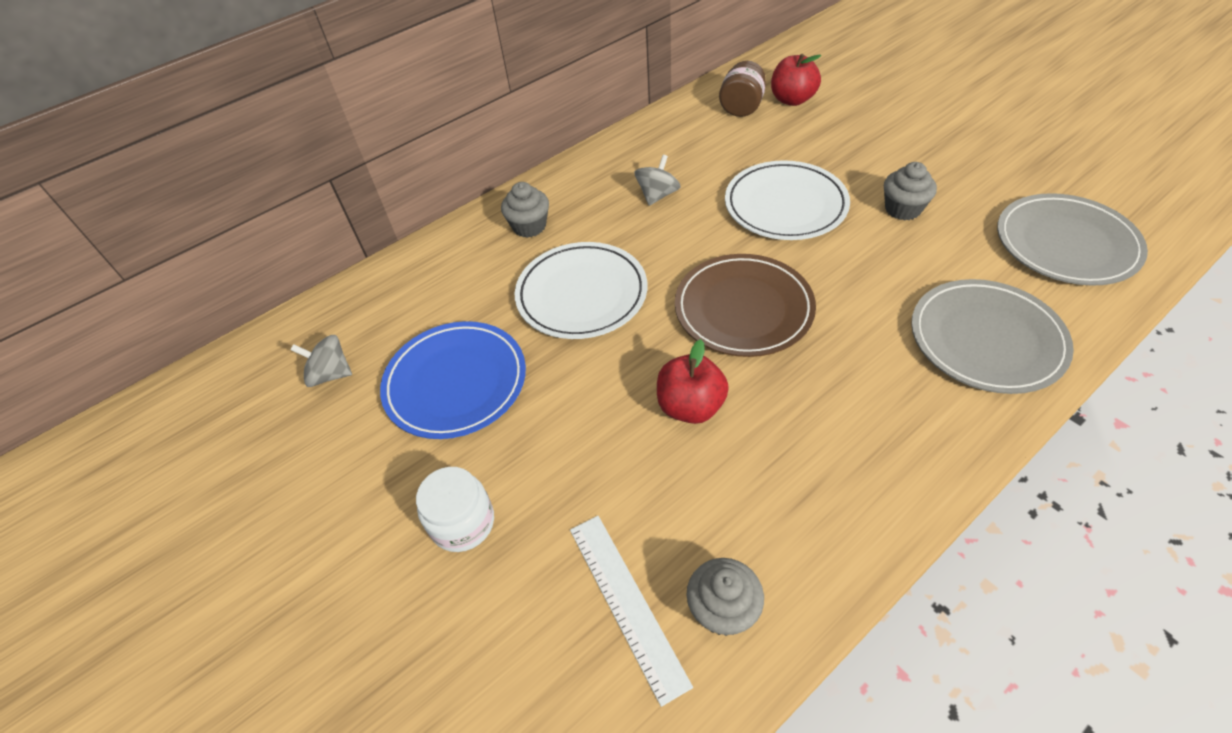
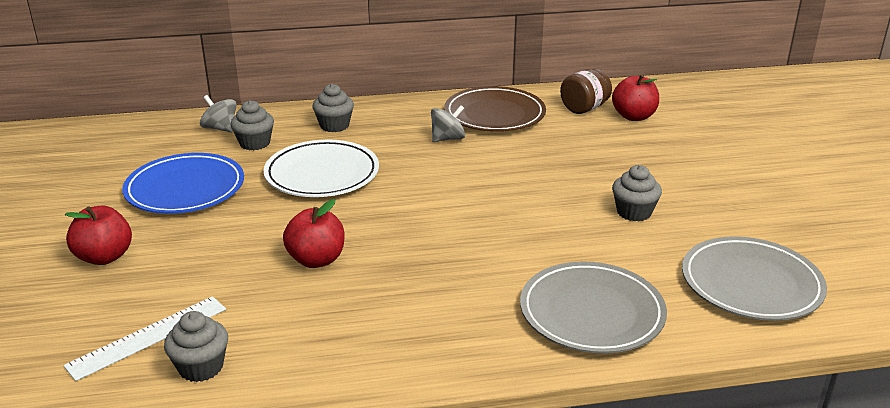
camera: 25 degrees right, 20 degrees down
grey spinning top [290,335,352,387] -> grey spinning top moved to [200,95,237,132]
white jar [416,467,494,552] -> red apple [65,205,132,265]
white ruler [570,516,693,707] -> white ruler turned 45 degrees clockwise [63,296,226,381]
brown plate [675,254,816,357] -> brown plate moved to [444,86,546,132]
white plate [725,160,850,240] -> none
none -> grey cupcake [231,100,274,150]

